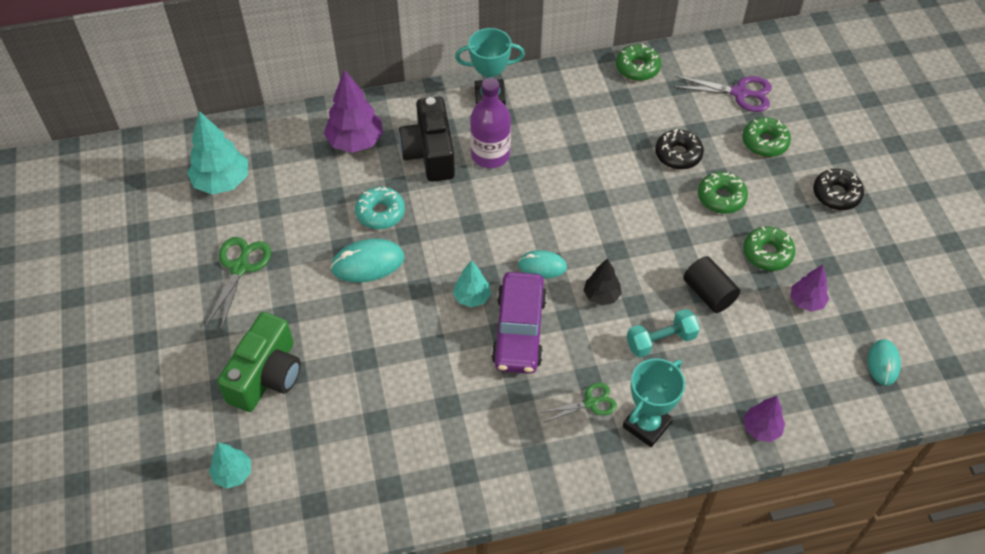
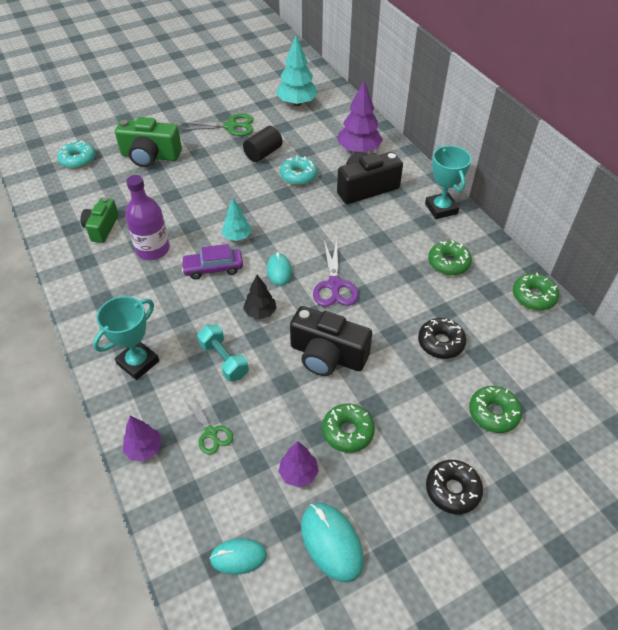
camera: 75 degrees right, 5 degrees down
turquoise tree [209,442,251,489] -> turquoise donut [57,141,96,169]
turquoise mouse [330,239,404,282] -> turquoise mouse moved to [301,503,364,582]
purple bottle [470,78,511,168] -> purple bottle moved to [125,175,170,260]
purple car [491,272,547,374] -> purple car [181,244,243,280], size x0.66
green scissors [540,382,617,422] -> green scissors moved to [184,396,233,455]
turquoise trophy [623,358,685,447] -> turquoise trophy turned 75 degrees counterclockwise [93,296,159,380]
purple scissors [673,76,772,112] -> purple scissors moved to [313,239,359,307]
black cylinder [683,256,740,313] -> black cylinder moved to [243,126,283,162]
green donut [698,172,748,214] -> green donut moved to [428,240,472,275]
none -> green camera [80,198,119,243]
none -> black camera [290,306,372,376]

